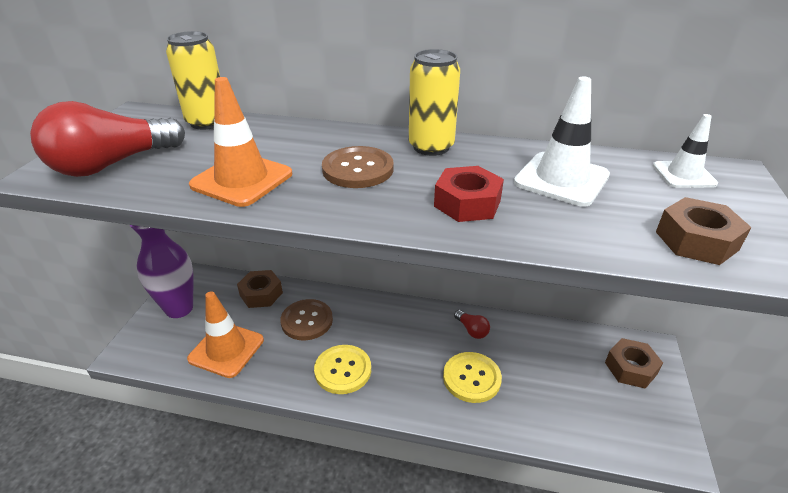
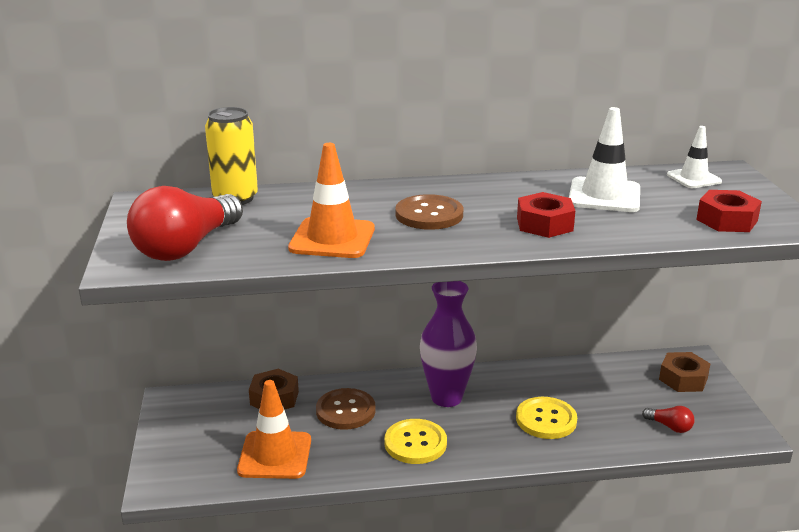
camera: 20 degrees left, 10 degrees down
purple vase [130,225,194,318] -> purple vase moved to [420,281,477,407]
yellow can [409,49,460,156] -> none
red light bulb [454,310,490,339] -> red light bulb moved to [642,406,695,433]
brown nut [656,197,752,265] -> red nut [696,190,762,232]

